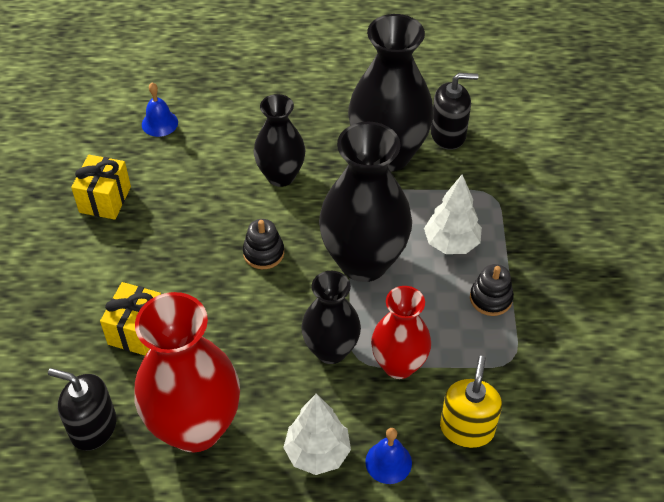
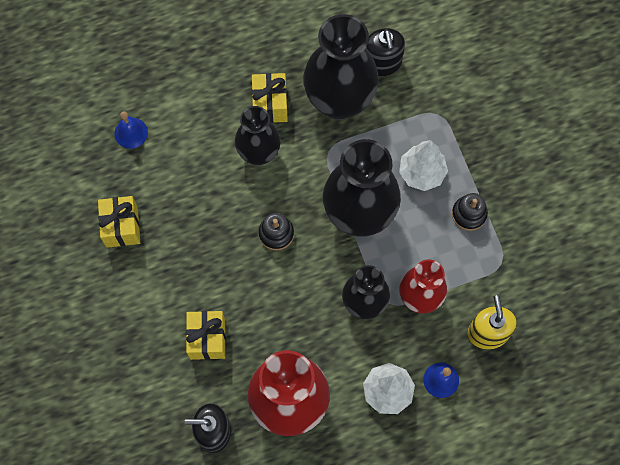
camera: 20 degrees left, 20 degrees up
black soap dispenser [431,73,478,150] -> black soap dispenser turned 105 degrees clockwise [366,28,405,77]
none -> yellow gift [252,73,288,123]

